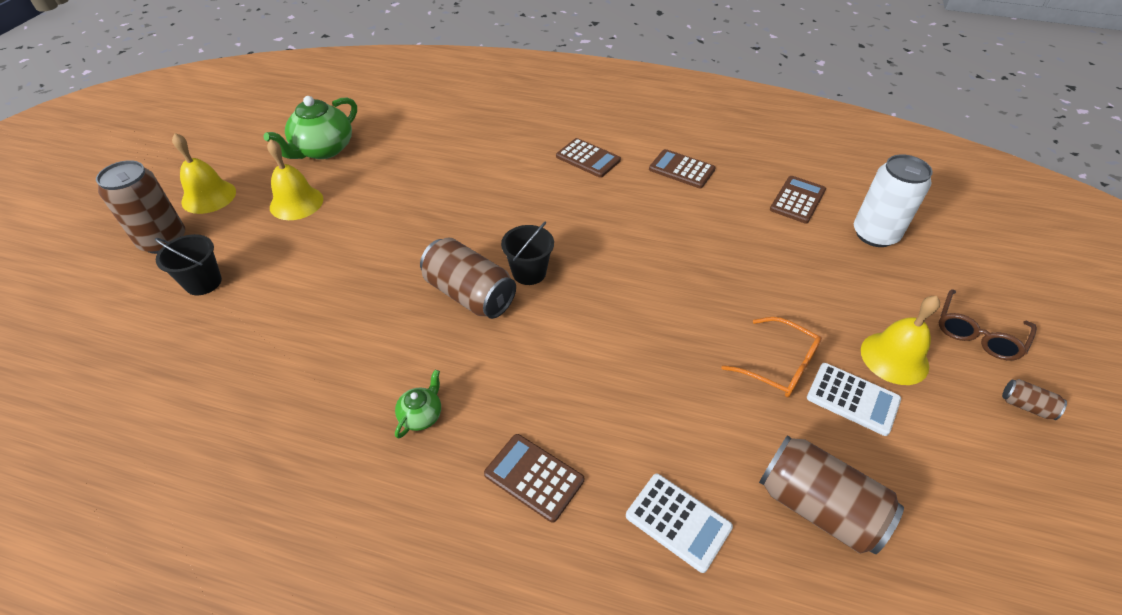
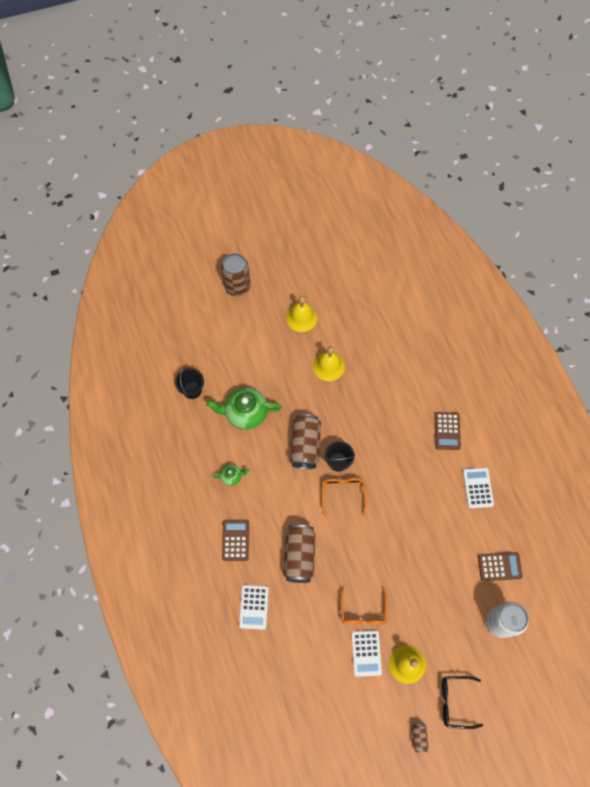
camera: 55 degrees right, 20 degrees up
black bucket [155,234,222,295] -> black bucket moved to [175,367,204,399]
yellow bell [172,133,236,214] -> yellow bell moved to [313,346,345,381]
green teapot [264,96,357,159] -> green teapot moved to [206,387,282,430]
brown calculator [649,149,716,188] -> white calculator [463,468,494,508]
brown can [759,435,904,554] -> brown can moved to [283,525,316,583]
brown glasses [939,289,1037,360] -> black glasses [442,676,483,729]
none -> orange glasses [322,478,367,518]

